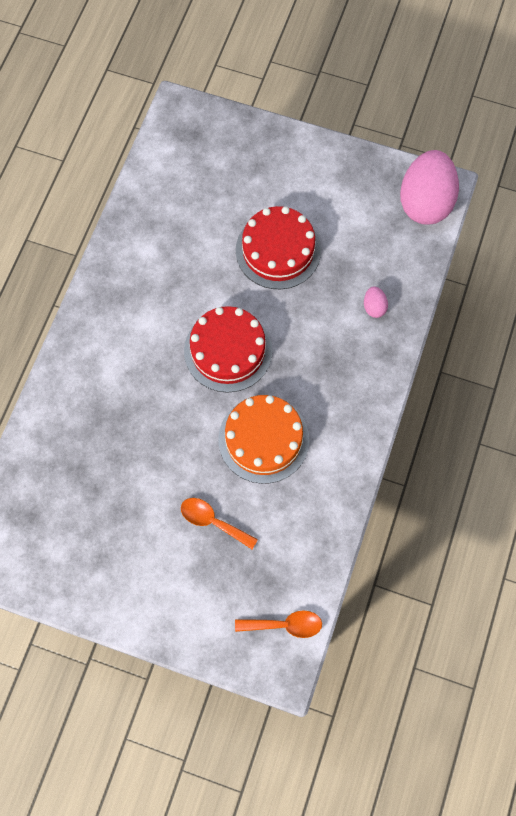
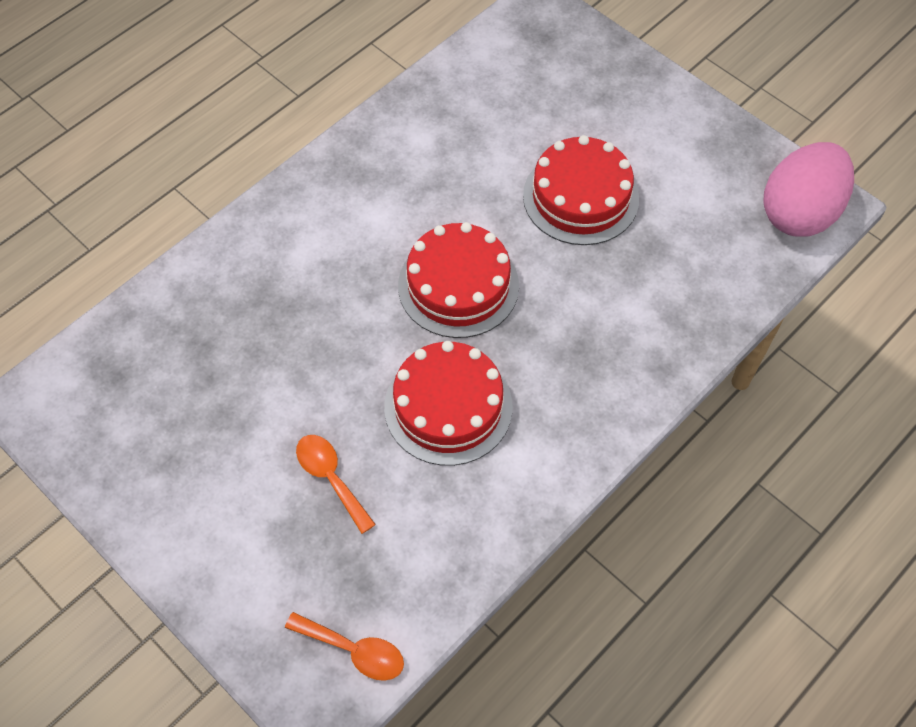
camera: 25 degrees right, 10 degrees down
orange cake [218,395,309,484] -> red cake [384,341,512,466]
pink egg [364,286,388,318] -> none

